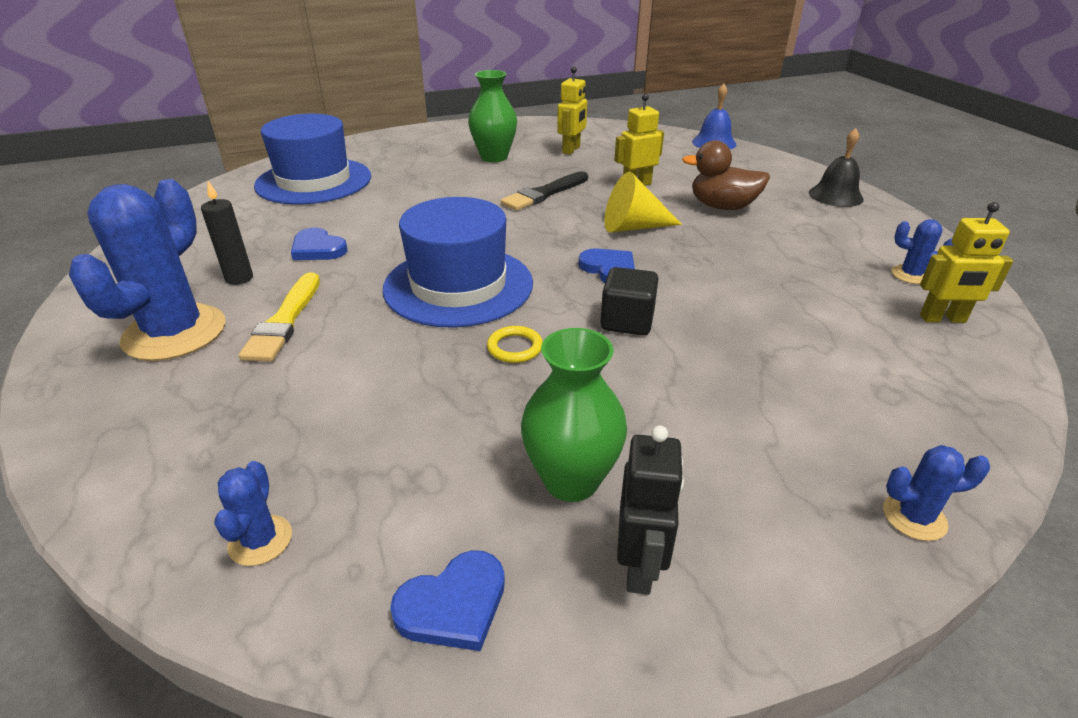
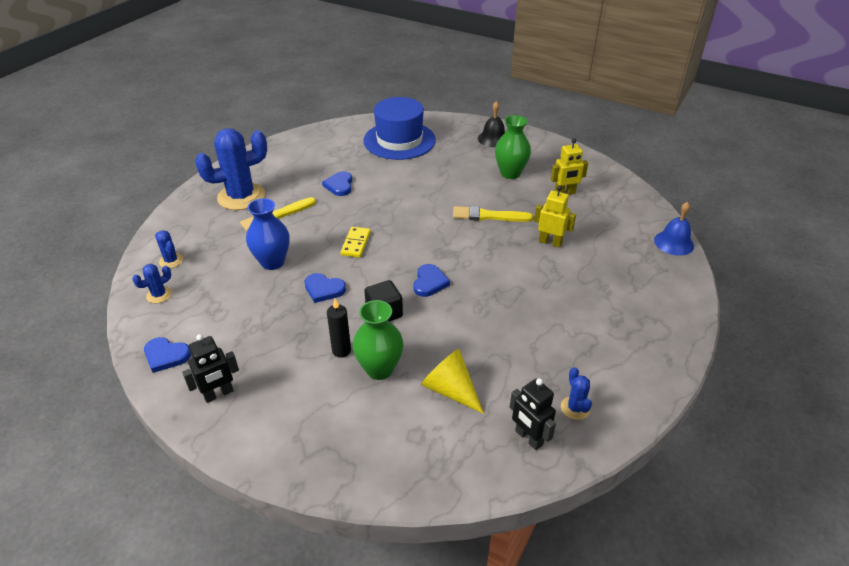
camera: 50 degrees right, 5 degrees up
black candle [201,181,253,285] -> black candle moved to [327,299,351,358]
blue hat [383,197,533,328] -> yellow domino [341,227,371,258]
yellow ring [487,326,543,363] -> blue heart [304,273,346,303]
black brush [501,171,588,211] -> yellow brush [453,206,533,222]
green vase [521,328,627,502] -> green vase moved to [353,300,403,380]
yellow cone [605,172,682,232] -> yellow cone moved to [421,349,484,414]
brown duck [682,140,770,210] -> none
black bell [809,128,864,207] -> black bell moved to [478,101,505,147]
blue cactus [883,445,990,541] -> blue cactus moved to [155,230,183,268]
yellow robot [920,202,1013,323] -> black robot [510,378,556,450]
none -> blue vase [246,198,289,270]

